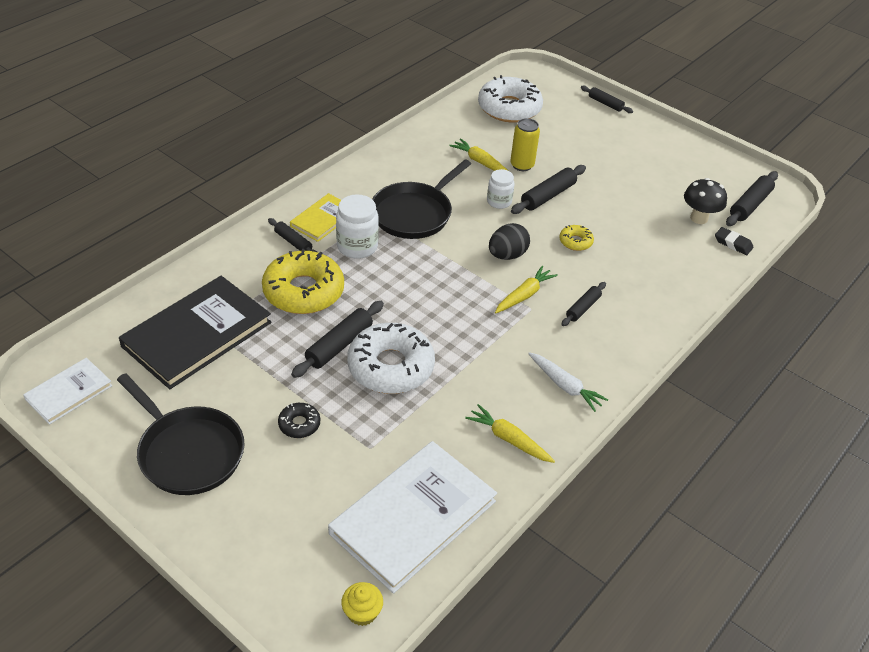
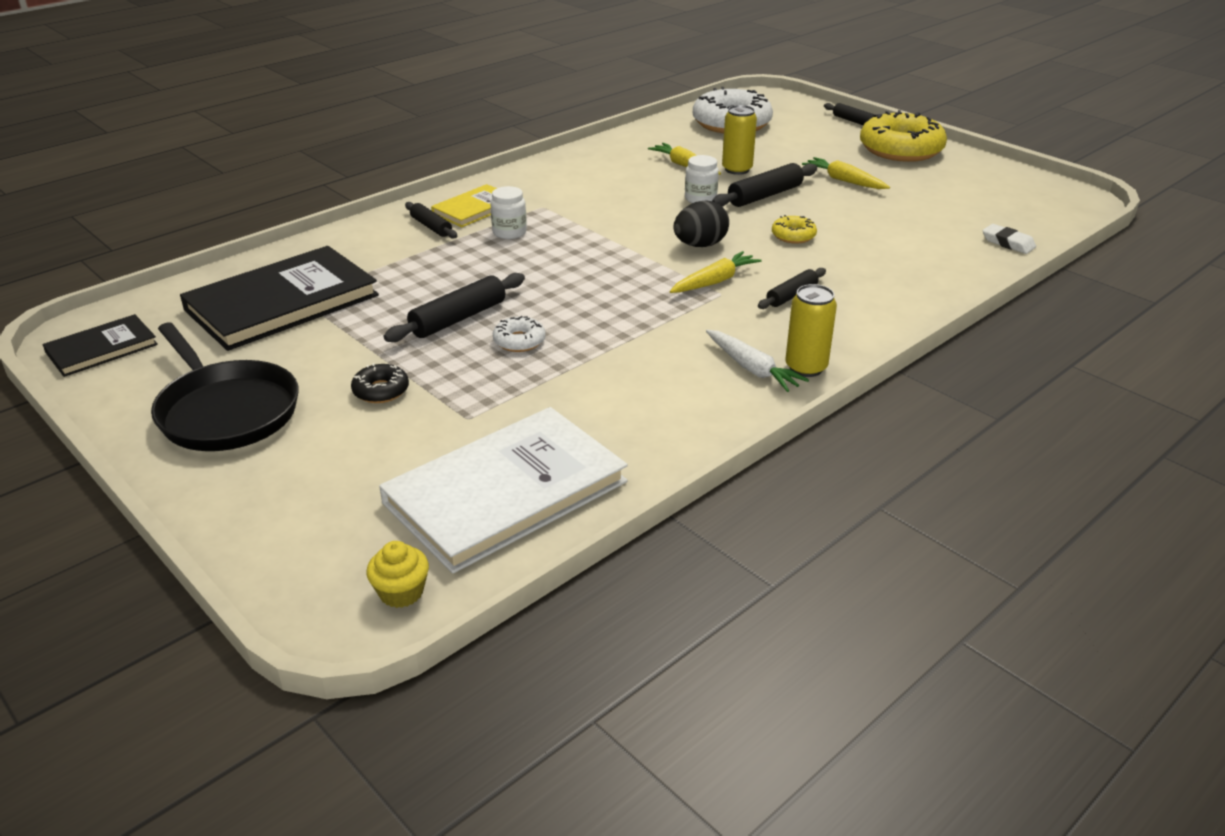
camera: 10 degrees right, 10 degrees down
white book [23,358,112,425] -> black book [43,314,158,377]
yellow donut [262,249,344,314] -> yellow donut moved to [860,110,947,162]
white jar [336,195,379,259] -> white jar [490,186,527,239], size x0.65
white donut [347,323,435,394] -> white donut [493,316,546,352], size x0.45
black pan [372,159,471,239] -> none
yellow carrot [465,404,555,463] -> yellow carrot moved to [802,157,890,189]
black mushroom [684,178,727,224] -> none
black eraser [715,227,753,255] -> white eraser [983,224,1036,254]
black rolling pin [726,171,778,226] -> none
none -> yellow can [785,284,837,377]

